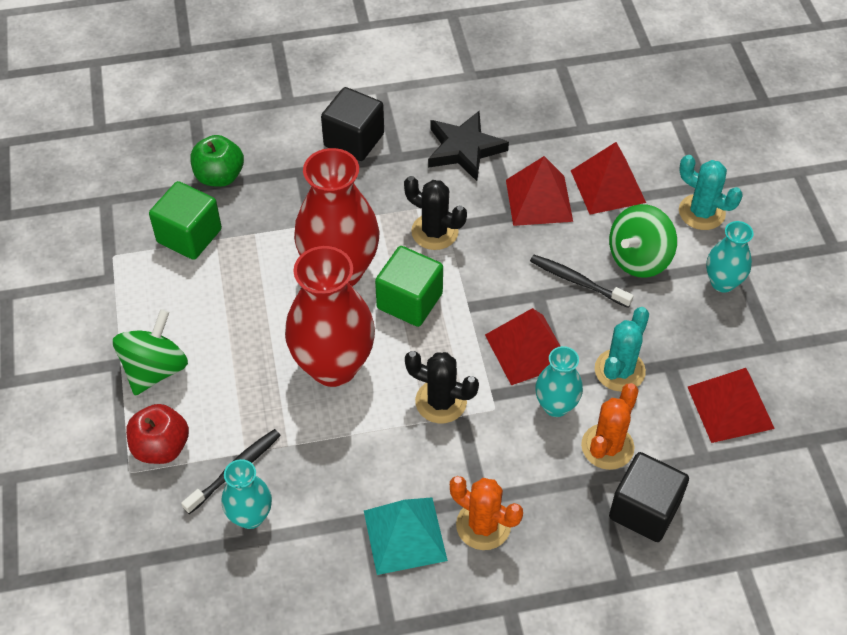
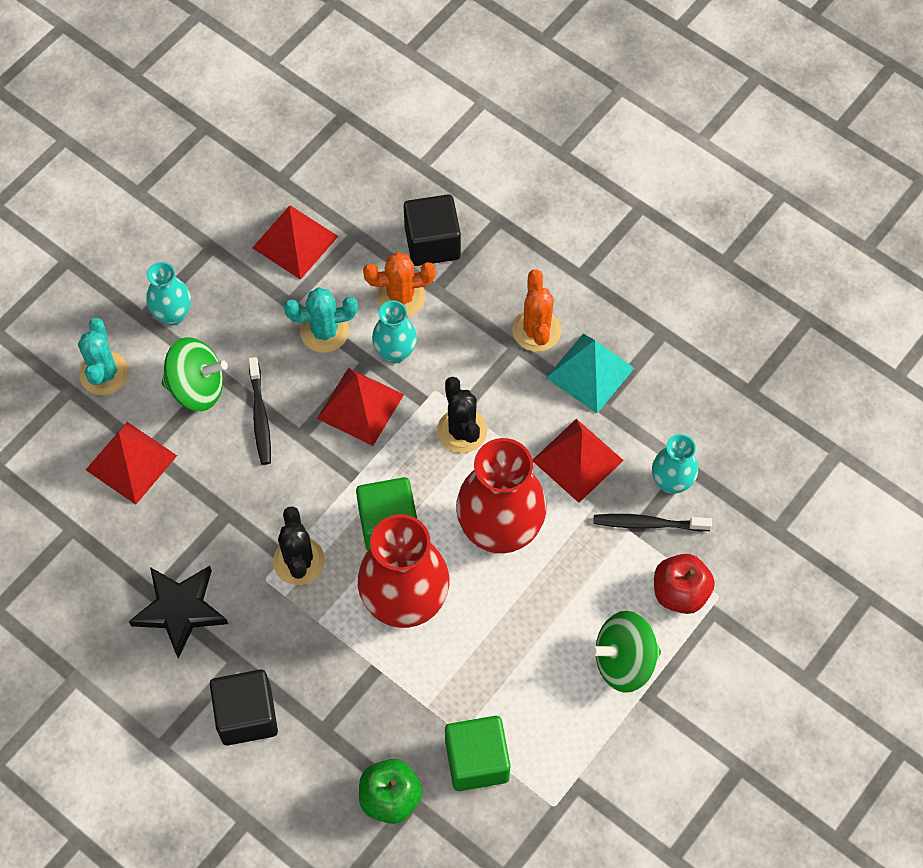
camera: 130 degrees left, 10 degrees up
red pyramid [506,156,573,226] -> red pyramid moved to [533,419,624,503]

